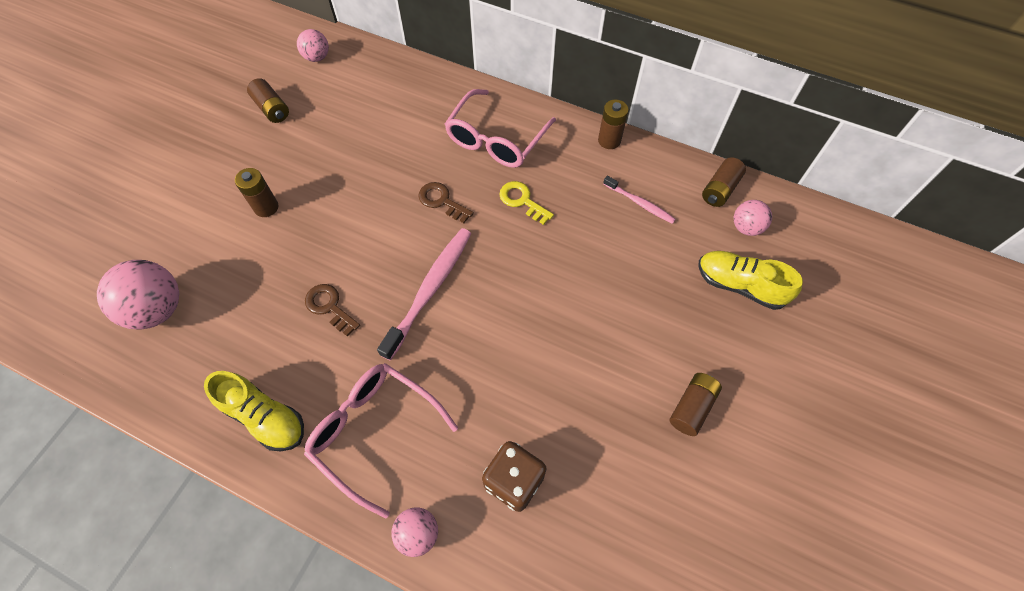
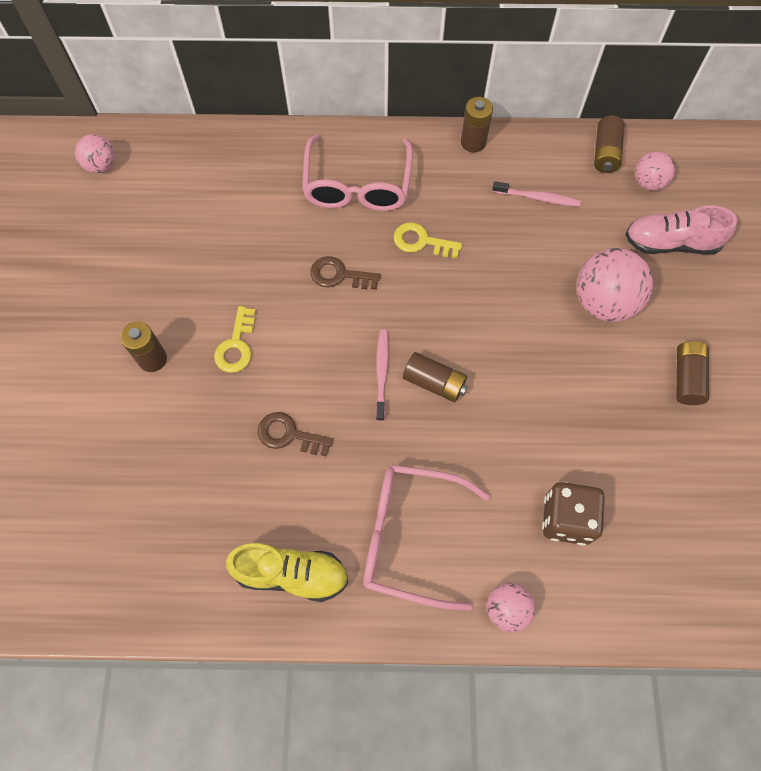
camera: 25 degrees left, 5 degrees up
pink ball [97,260,179,330] -> pink ball moved to [577,248,653,322]
brown battery [247,78,289,123] -> brown battery moved to [403,352,468,402]
pink toothbrush [377,228,471,360] -> pink toothbrush [376,329,389,421], size x0.55
yellow shoe [698,251,803,310] -> pink shoe [625,205,738,255]
none -> yellow key [214,306,256,373]

